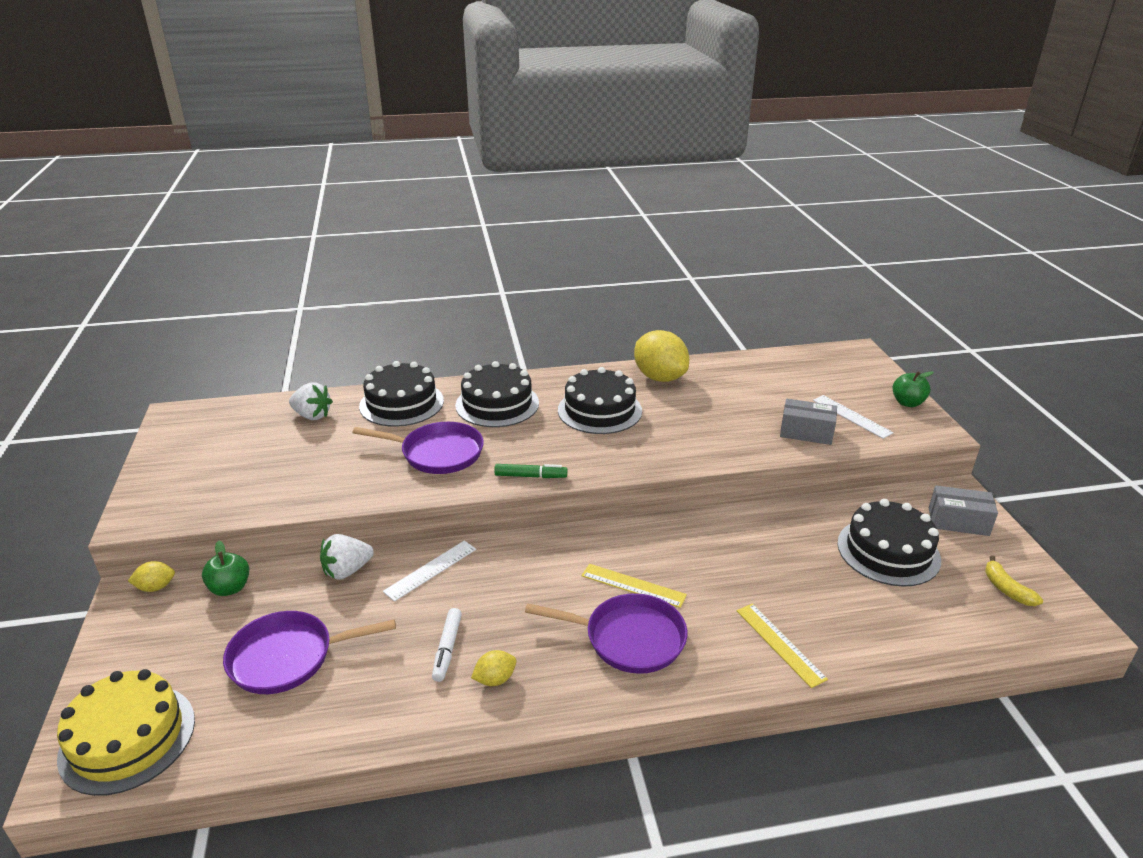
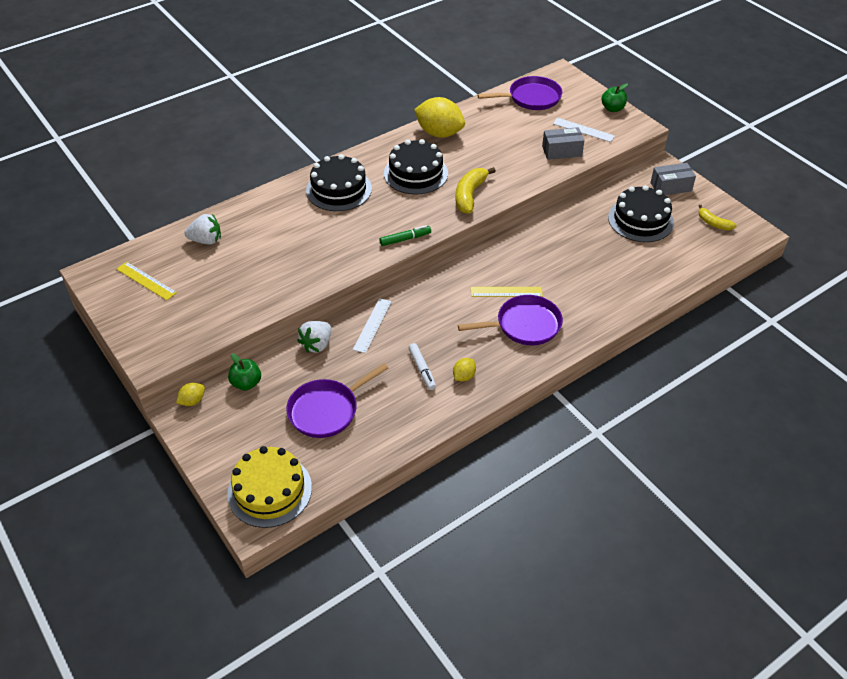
camera: 25 degrees left, 15 degrees up
purple pan [352,422,484,474] -> purple pan moved to [477,76,562,110]
black cake [359,361,444,427] -> none
yellow ruler [737,603,828,688] -> yellow ruler moved to [116,262,177,300]
none -> yellow banana [455,167,496,214]

